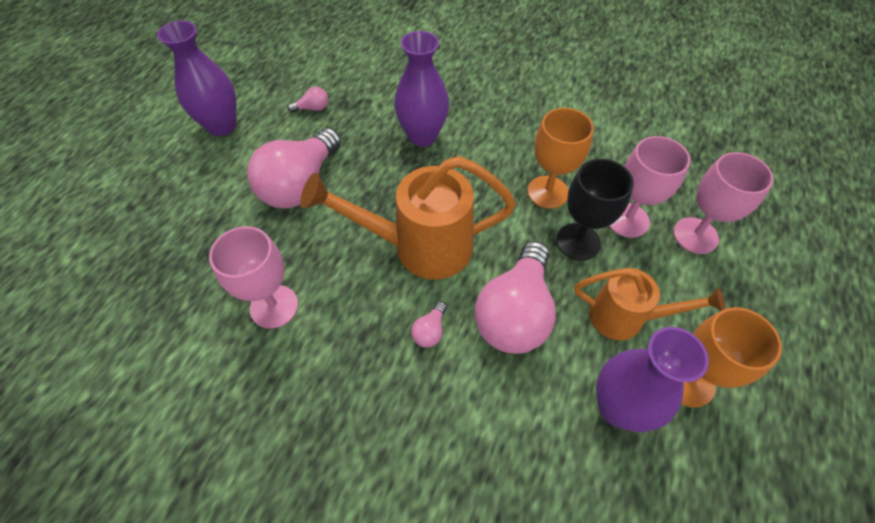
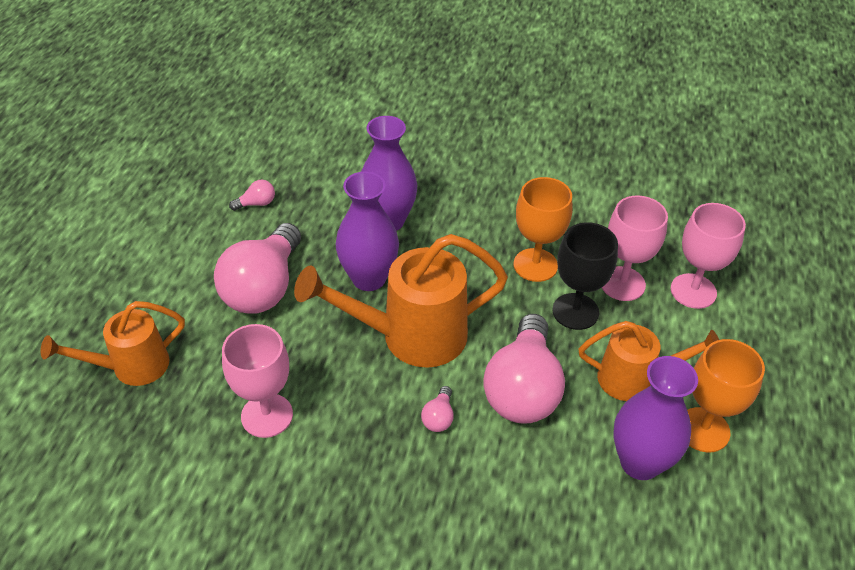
camera: 10 degrees left, 10 degrees down
purple vase [157,21,236,136] -> purple vase moved to [336,171,399,291]
none -> orange watering can [41,301,185,386]

